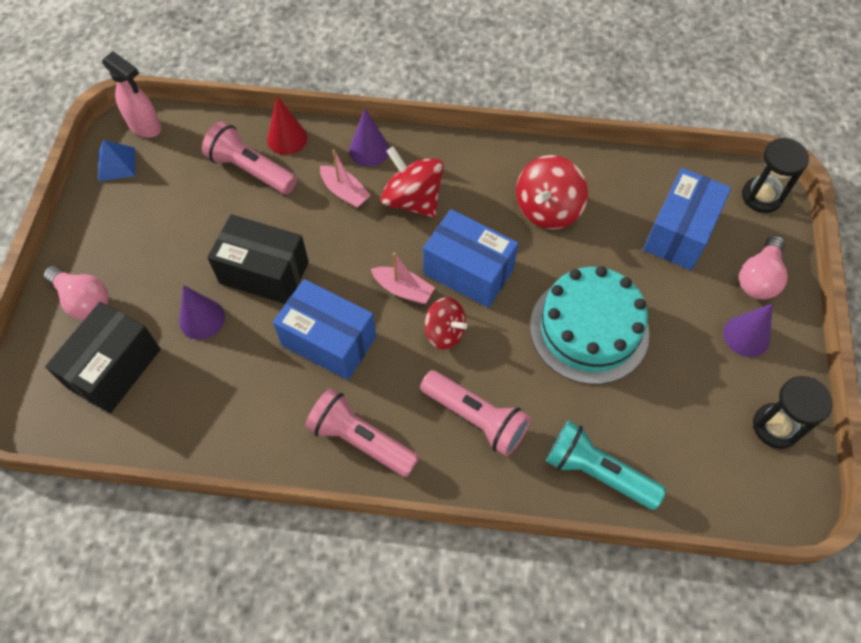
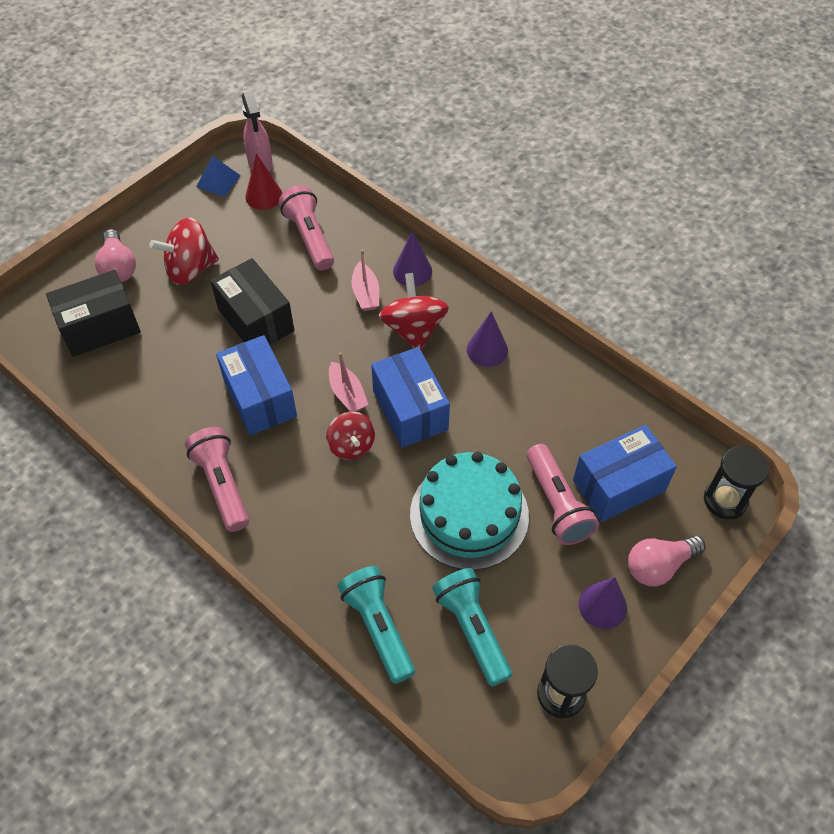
camera: 35 degrees right, 5 degrees down
purple cone [179,285,225,340] -> purple cone moved to [467,311,508,367]
red cone [267,96,307,155] -> red cone moved to [245,154,282,210]
pink flashlight [420,370,531,456] -> pink flashlight moved to [527,444,599,545]
red spinning top [516,155,588,229] -> red spinning top moved to [149,218,219,285]
none -> turquoise flashlight [432,568,512,686]

